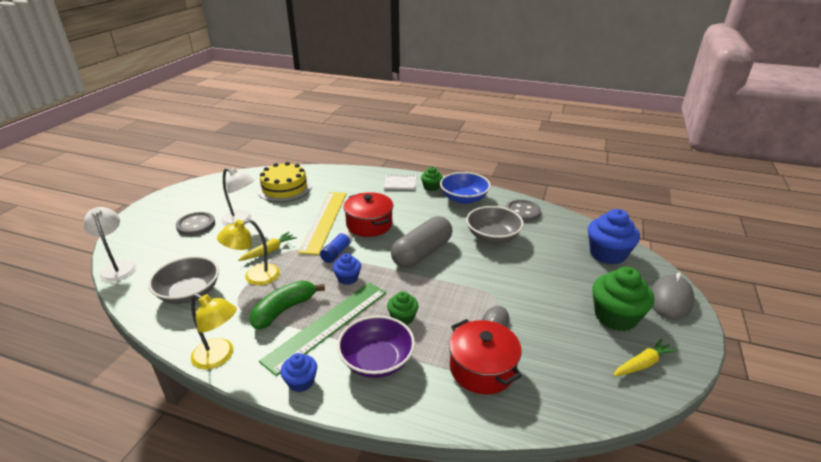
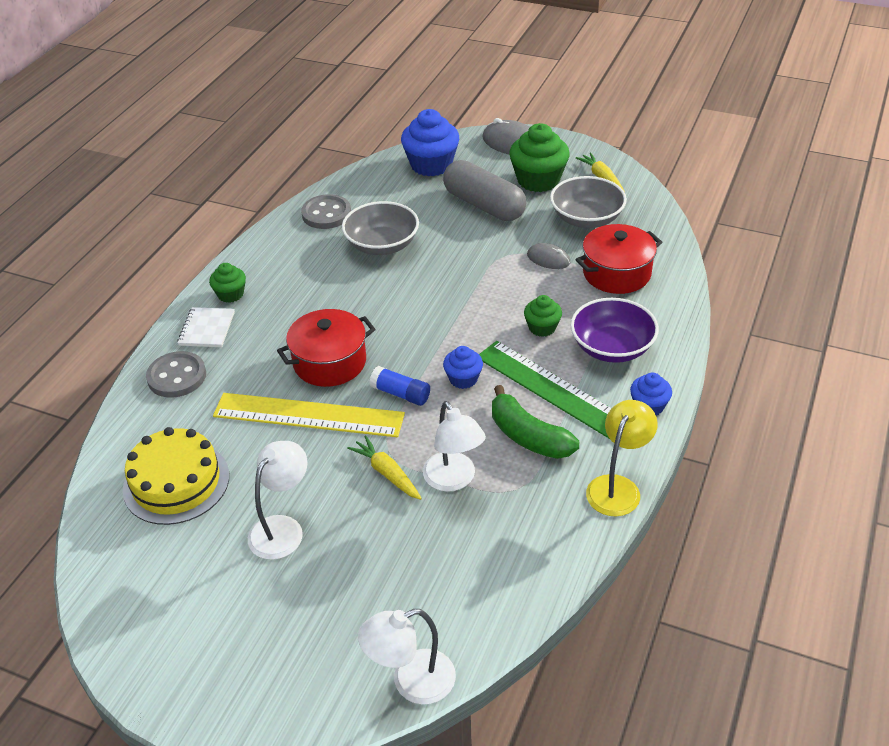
camera: 85 degrees left, 10 degrees up
grey bowl [148,256,219,304] -> grey bowl moved to [550,176,627,228]
grey button [176,212,215,236] -> grey button moved to [146,351,206,398]
yellow lamp [217,219,280,285] -> white lamp [423,401,486,492]
grey capsule [391,216,452,267] -> grey capsule moved to [443,160,526,221]
blue bowl [440,172,491,204] -> none

